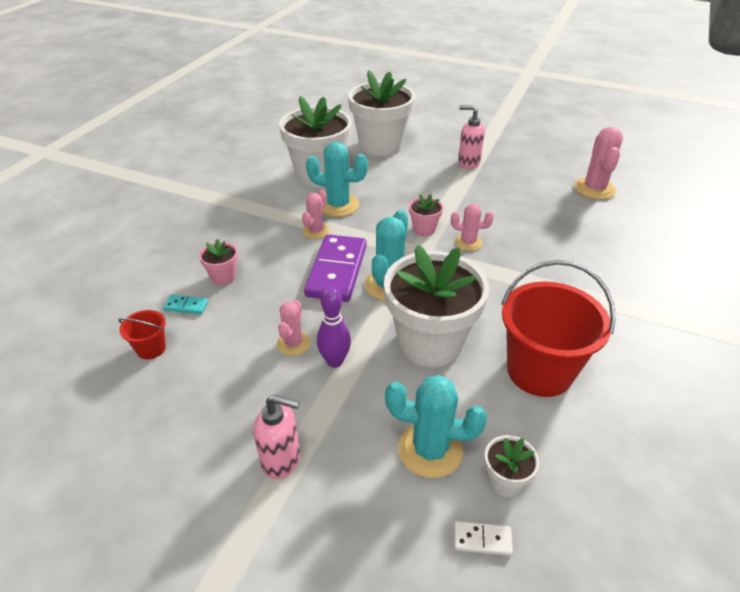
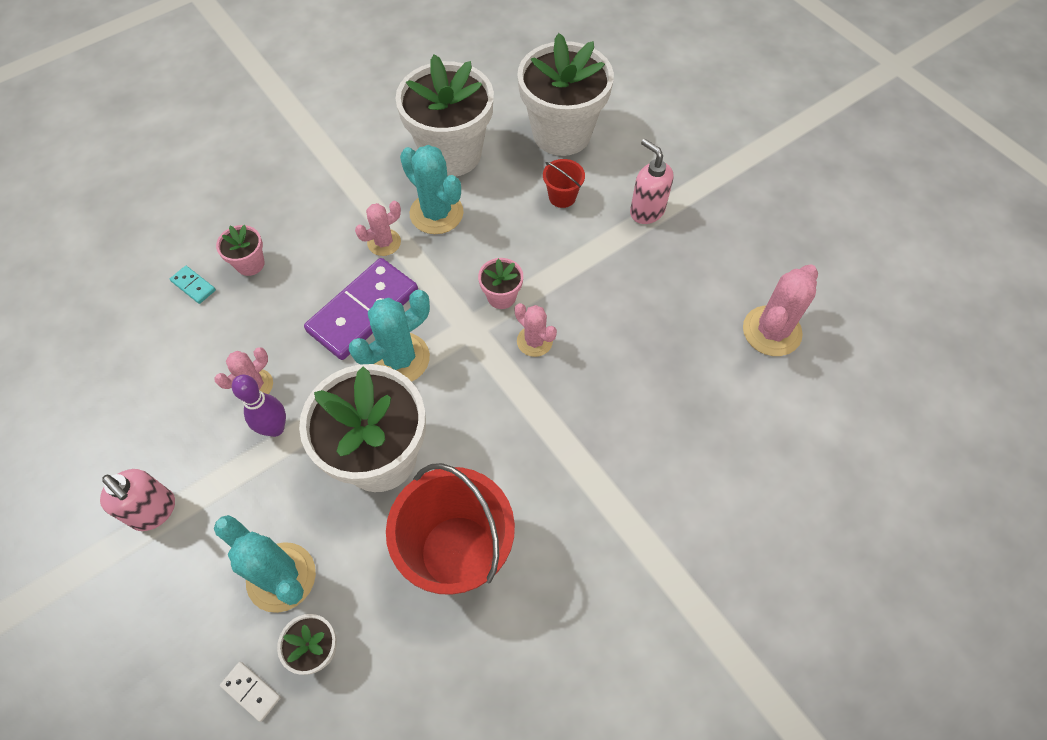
camera: 30 degrees right, 20 degrees up
red bucket [118,310,166,359] -> red bucket moved to [543,159,585,208]

